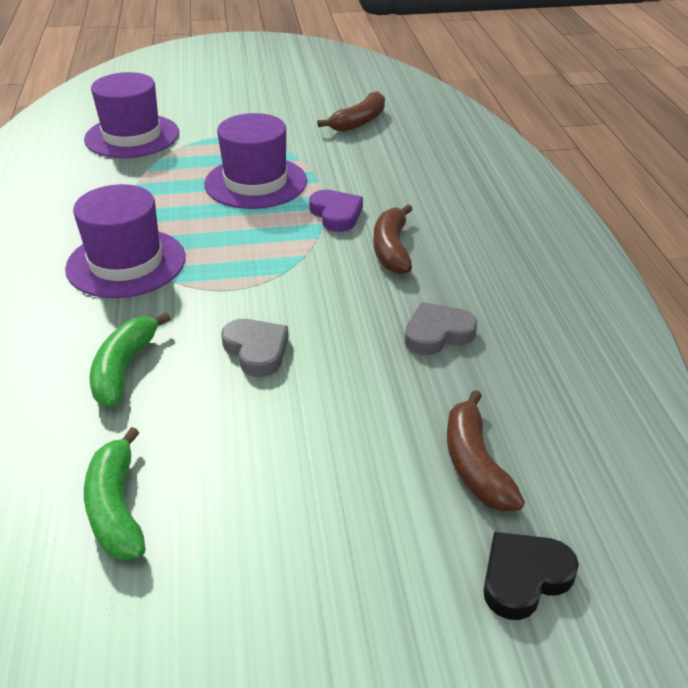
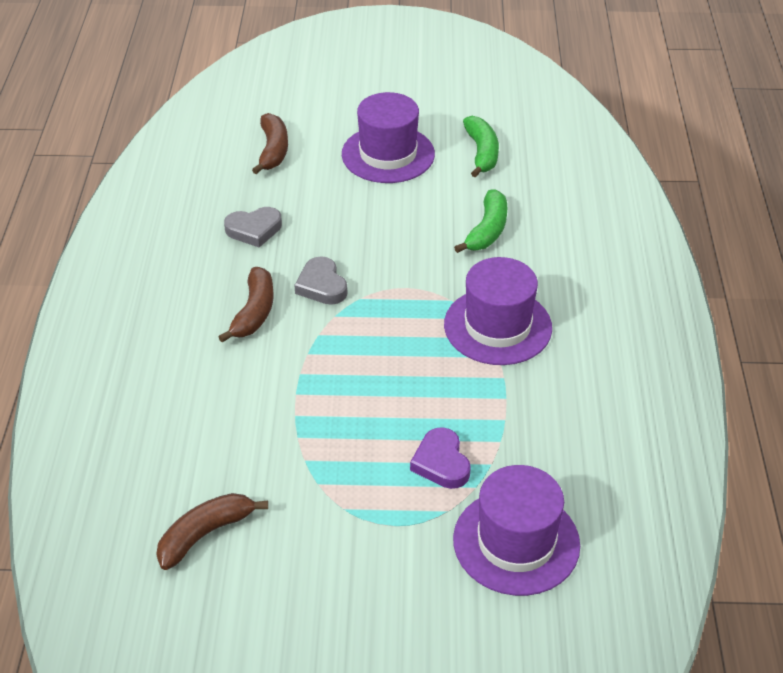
camera: 170 degrees left, 5 degrees up
purple hat [204,113,307,209] -> purple hat moved to [342,92,435,183]
grey heart [221,319,289,377] -> grey heart moved to [294,256,348,305]
purple heart [309,190,363,232] -> purple heart moved to [410,427,471,489]
black heart [483,532,579,620] -> none

